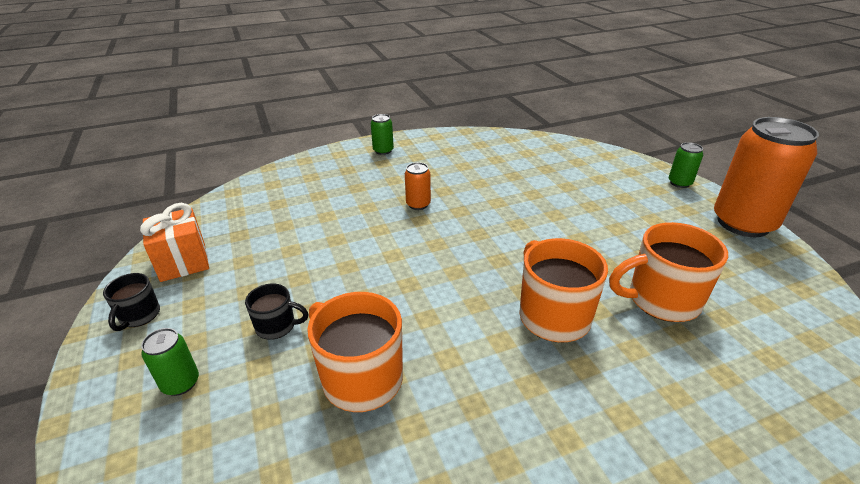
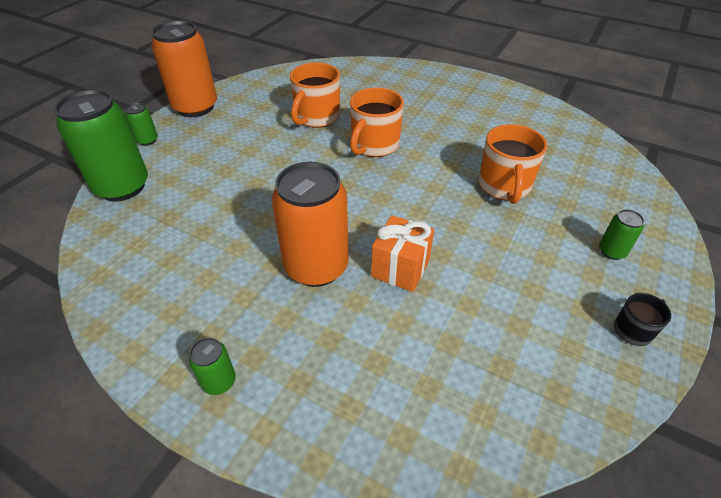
camera: 130 degrees left, 10 degrees up
orange gift [140,203,209,282] -> orange gift moved to [371,215,434,292]
black mug [245,283,309,340] -> none
orange can [405,162,431,210] -> orange can [272,162,349,287], size x2.27
orange mug [609,222,728,322] -> orange mug turned 75 degrees clockwise [290,63,340,128]
none -> green can [54,89,148,202]

